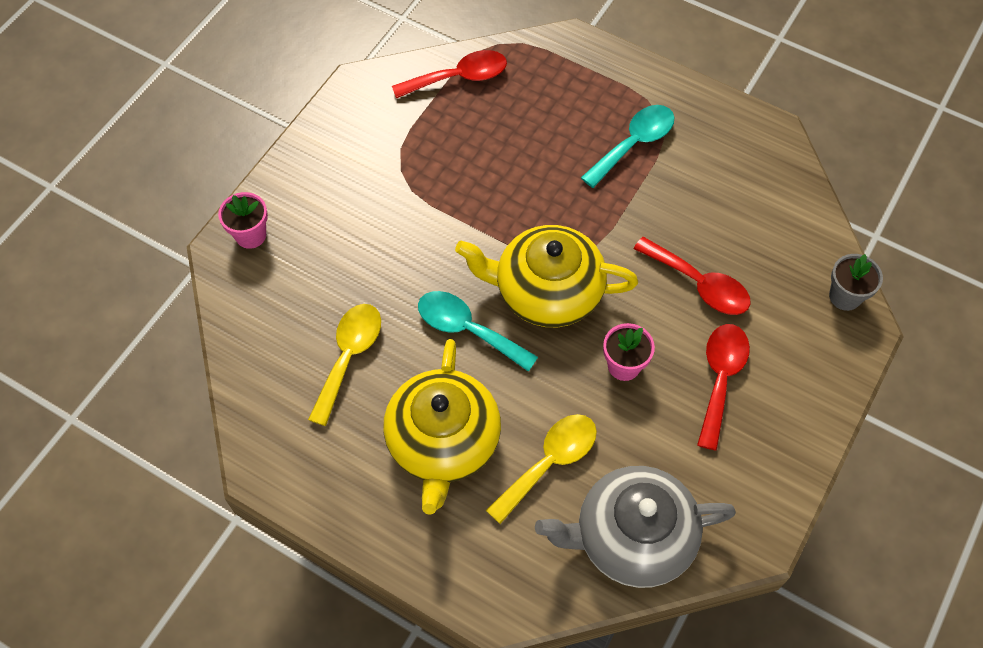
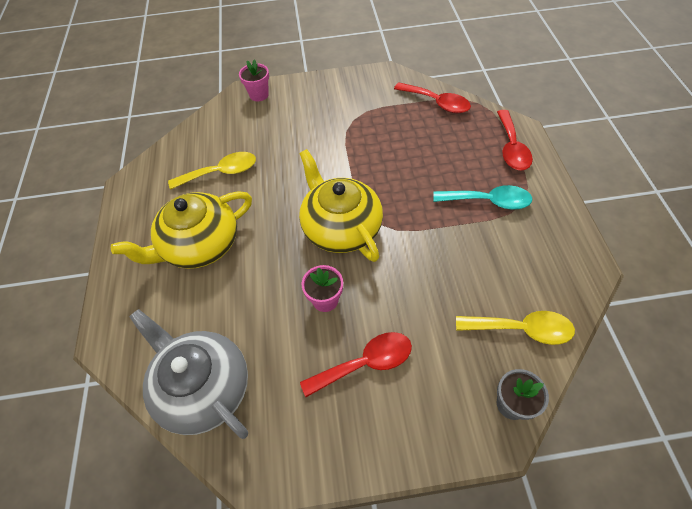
camera: 55 degrees right, 5 degrees down
turquoise spoon [418,291,538,372] -> none
yellow spoon [486,414,597,524] -> yellow spoon moved to [456,311,575,345]
red spoon [633,237,751,315] -> red spoon moved to [497,110,533,171]

